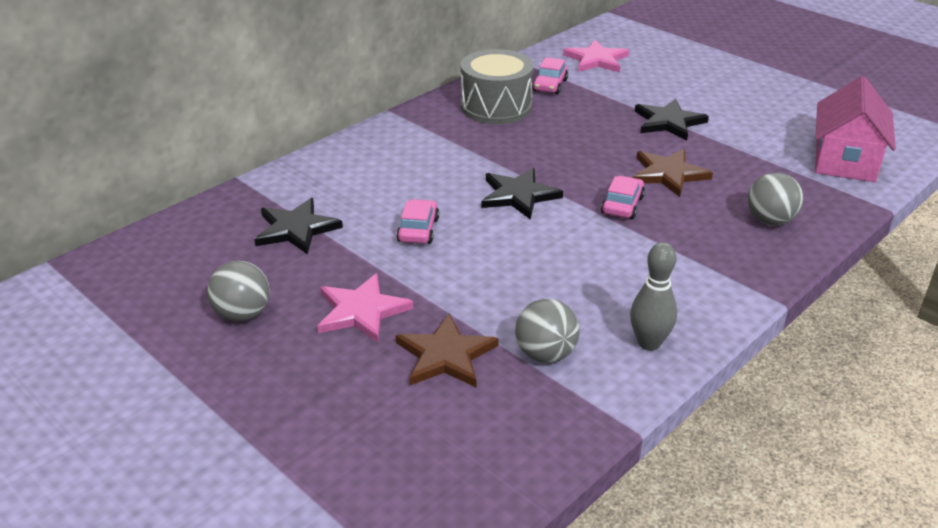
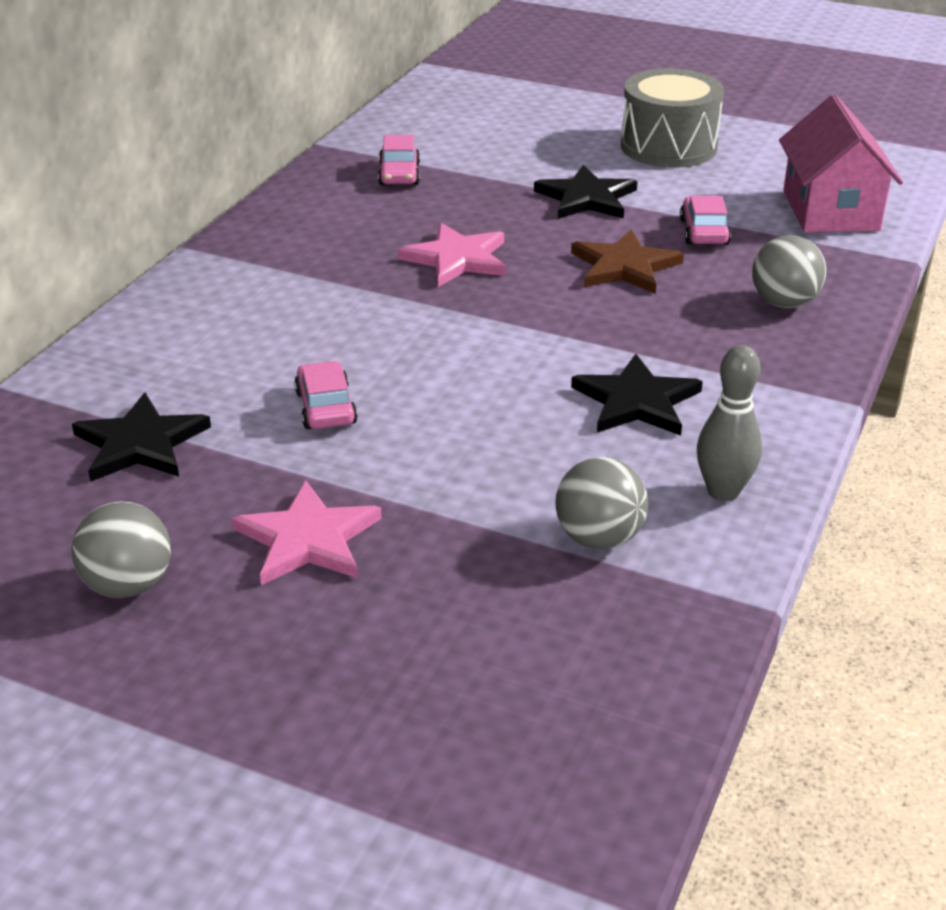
camera: 20 degrees left, 0 degrees up
brown star [395,314,499,388] -> none
grey drum [461,49,534,124] -> grey drum moved to [621,68,724,168]
black star [481,168,563,220] -> black star moved to [571,354,703,436]
pink star [563,40,629,72] -> pink star moved to [398,223,506,287]
pink car [601,176,645,219] -> pink car moved to [680,196,731,245]

